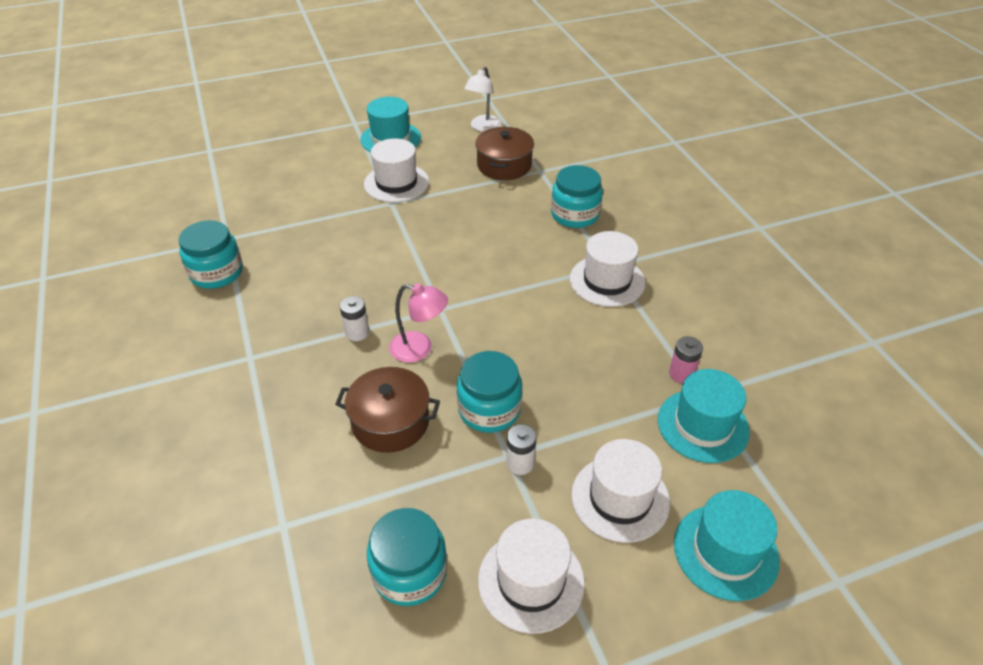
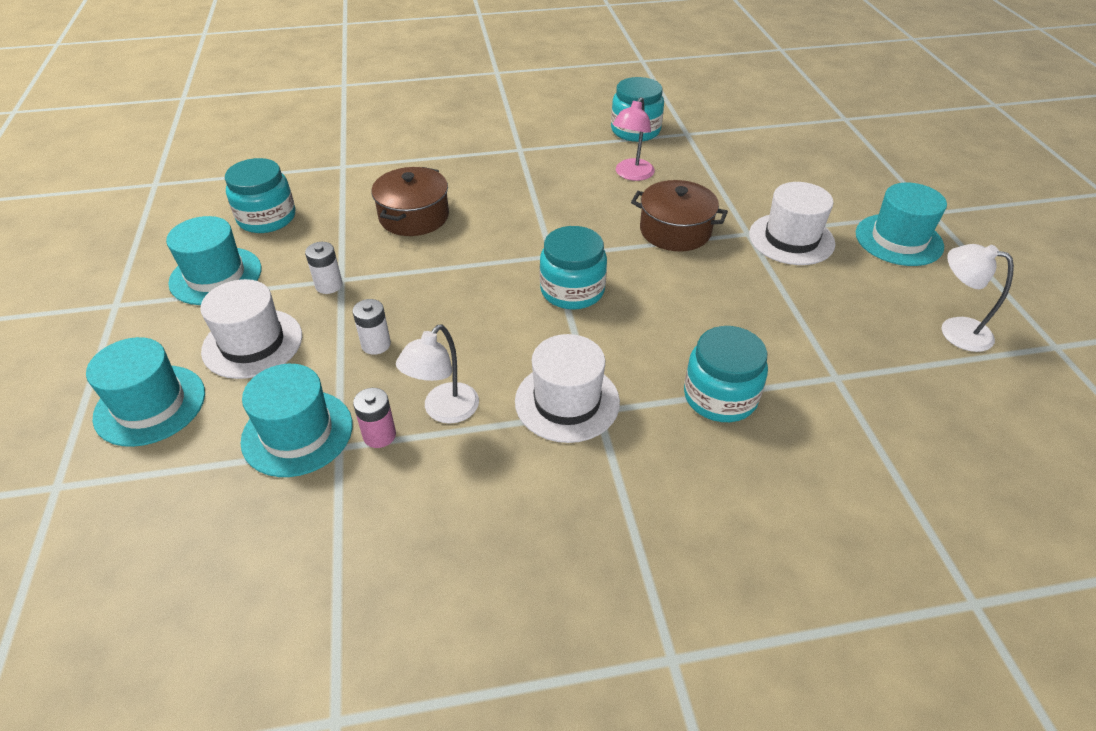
camera: 100 degrees right, 0 degrees up
white battery [340,296,369,341] -> white battery moved to [352,299,391,355]
pink lamp [389,283,448,363] -> pink lamp moved to [613,97,655,181]
turquoise jar [457,351,523,433] -> turquoise jar moved to [540,226,607,310]
brown pot [475,127,534,180] -> brown pot moved to [631,180,728,251]
white hat [478,519,585,634] -> turquoise hat [166,216,262,305]
none -> white lamp [396,325,479,424]

